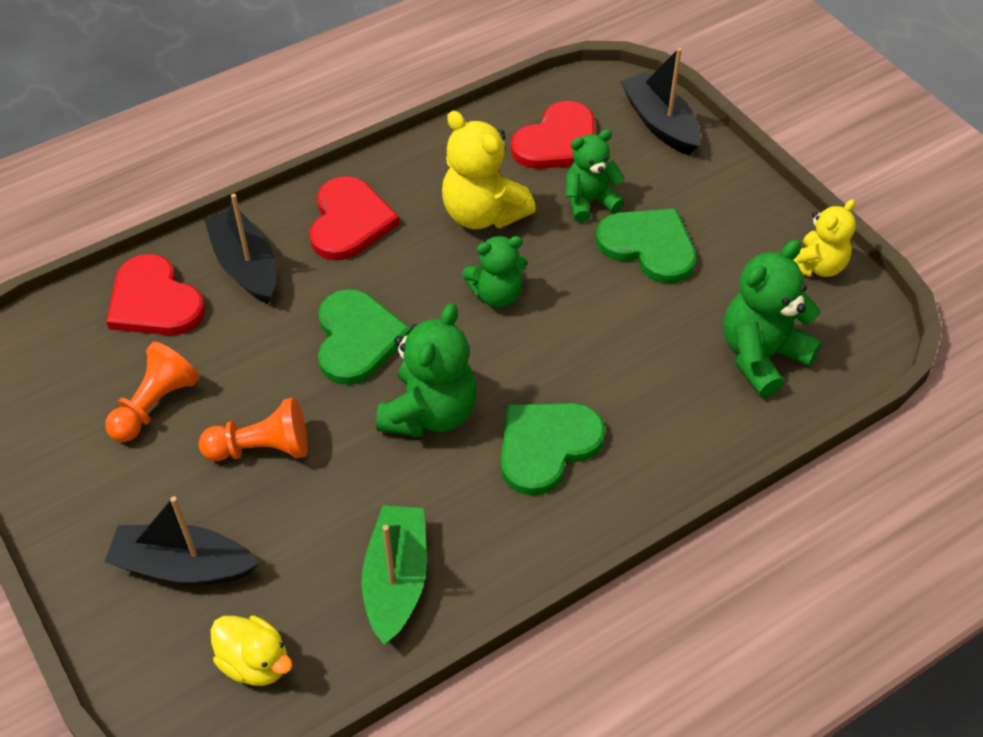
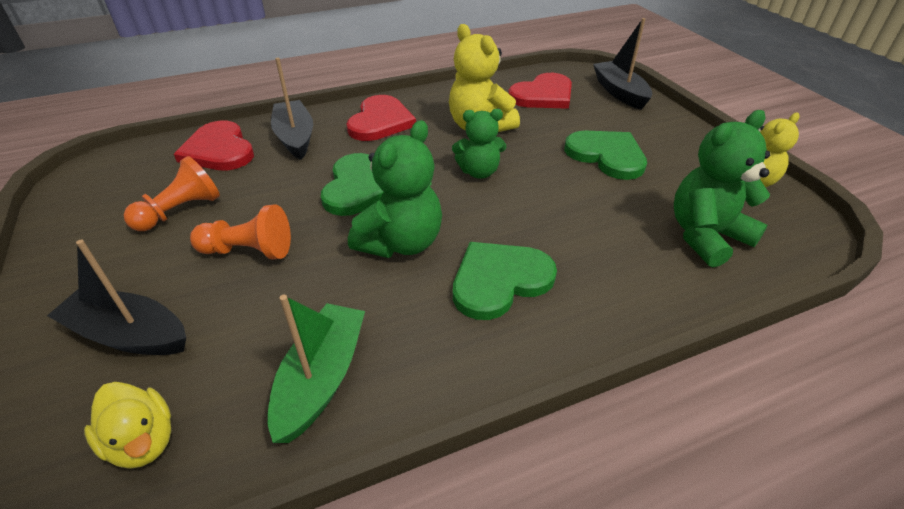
camera: 10 degrees right, 10 degrees down
green teddy bear [566,130,625,223] -> none

